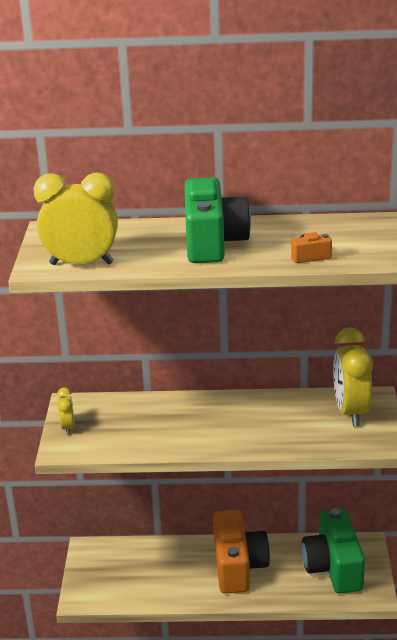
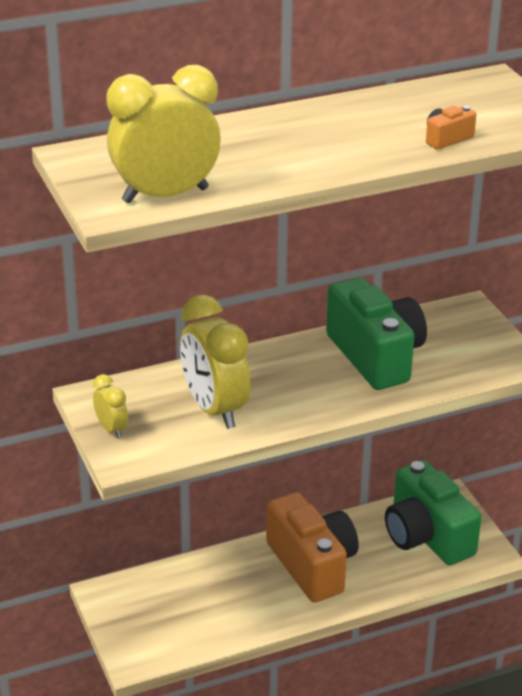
camera: 25 degrees left, 5 degrees up
green camera [184,177,251,263] -> green camera moved to [326,277,427,390]
yellow clock [333,328,373,426] -> yellow clock moved to [180,295,251,429]

